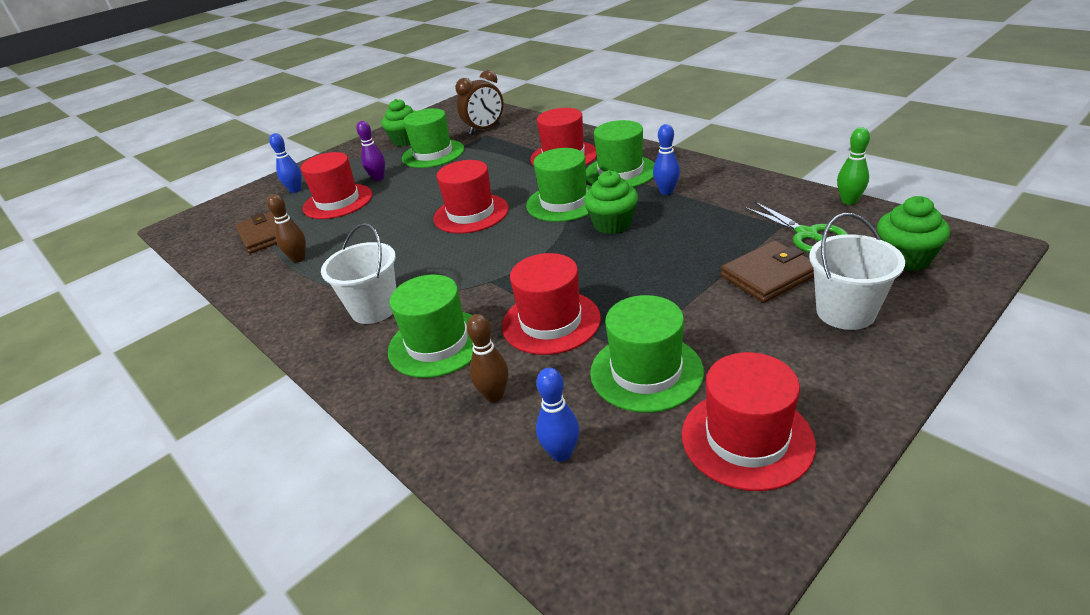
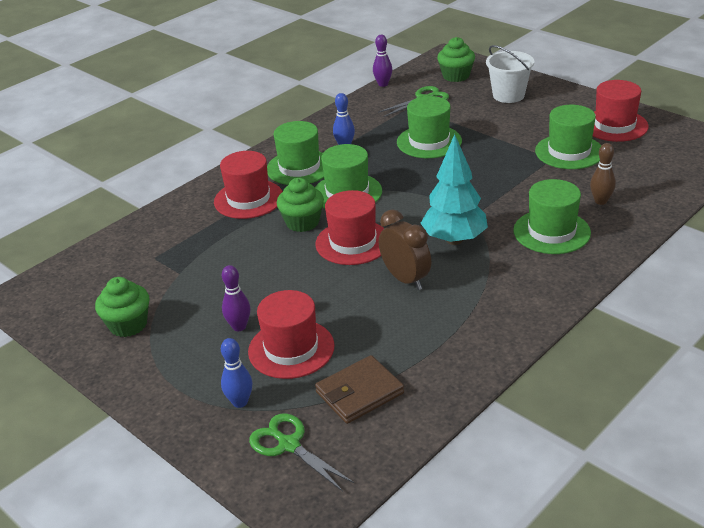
camera: 95 degrees left, 0 degrees up
brown bowling pin [267,194,306,263] -> none
white bucket [321,223,396,324] -> none
green hat [402,108,464,168] -> green hat moved to [397,96,462,158]
brown clock [455,70,504,135] -> brown clock moved to [379,209,431,290]
red hat [502,253,601,355] -> none
blue bowling pin [536,368,579,462] -> none
green cupcake [584,170,638,234] -> green cupcake moved to [277,178,324,232]
brown wallet [721,241,814,302] -> none
green bowling pin [837,128,870,205] -> purple bowling pin [373,35,392,87]
none -> green scissors [249,413,354,492]
none -> turquoise tree [421,134,488,245]

